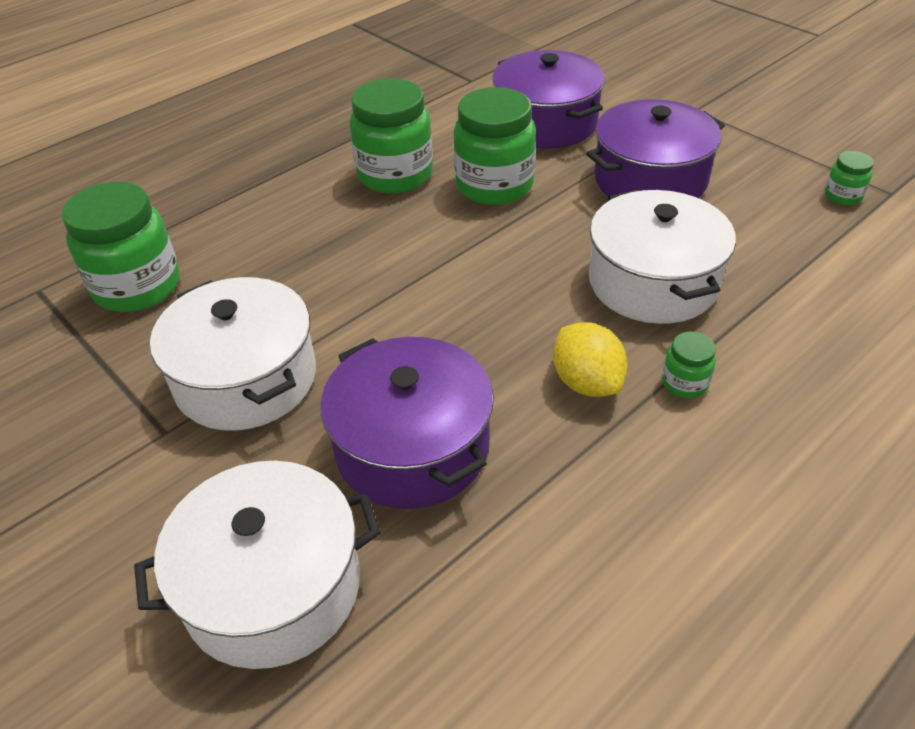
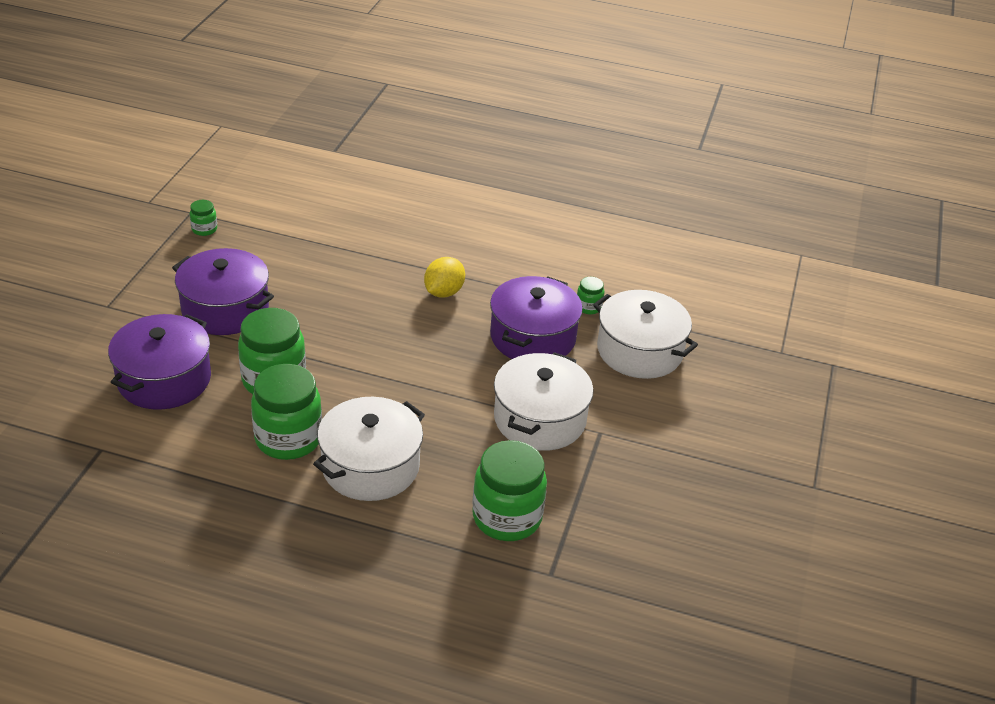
camera: 125 degrees left, 5 degrees down
white pot [589,189,736,324] -> white pot moved to [313,397,425,501]
green jar [662,331,716,398] -> green jar moved to [577,277,605,314]

